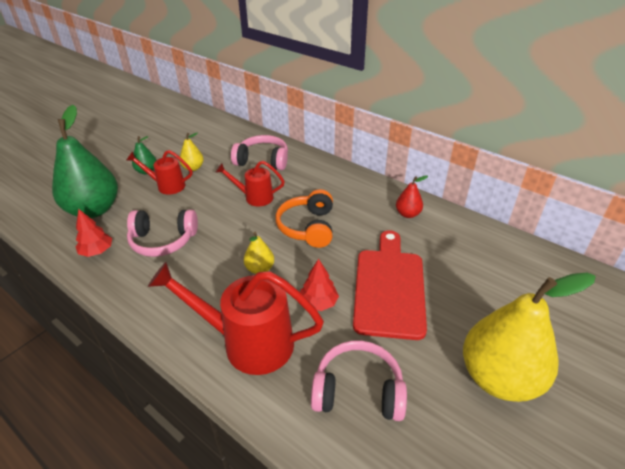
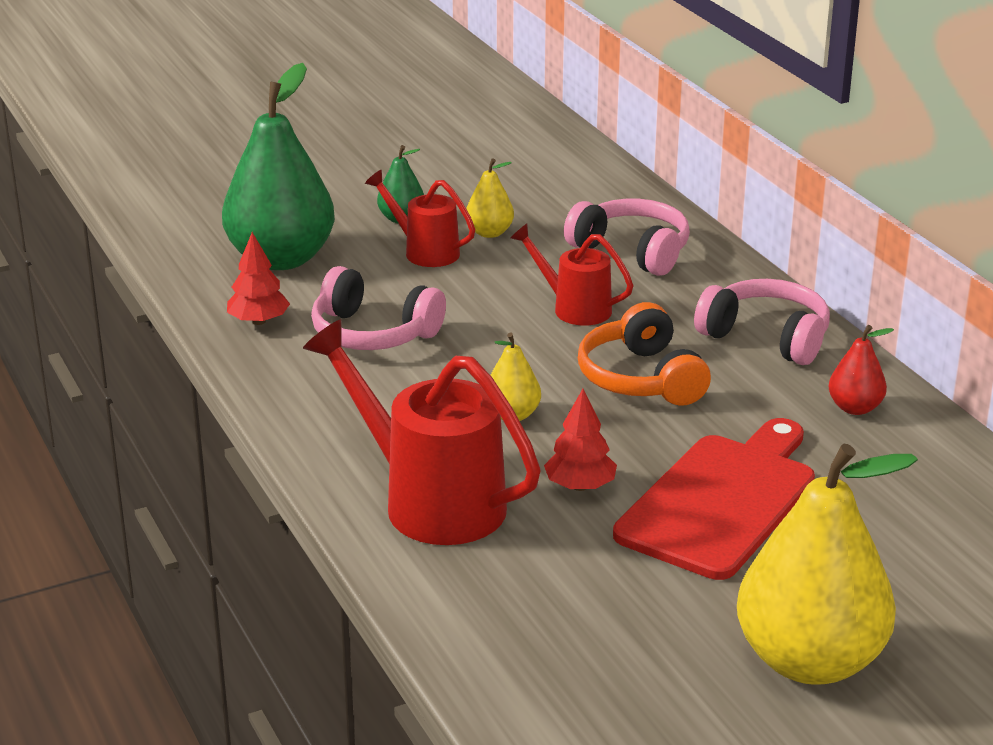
camera: 25 degrees right, 10 degrees down
orange headphones [276,189,333,248] -> orange headphones turned 45 degrees counterclockwise [578,302,711,406]
pink headphones [311,341,407,421] -> pink headphones moved to [694,279,830,365]

